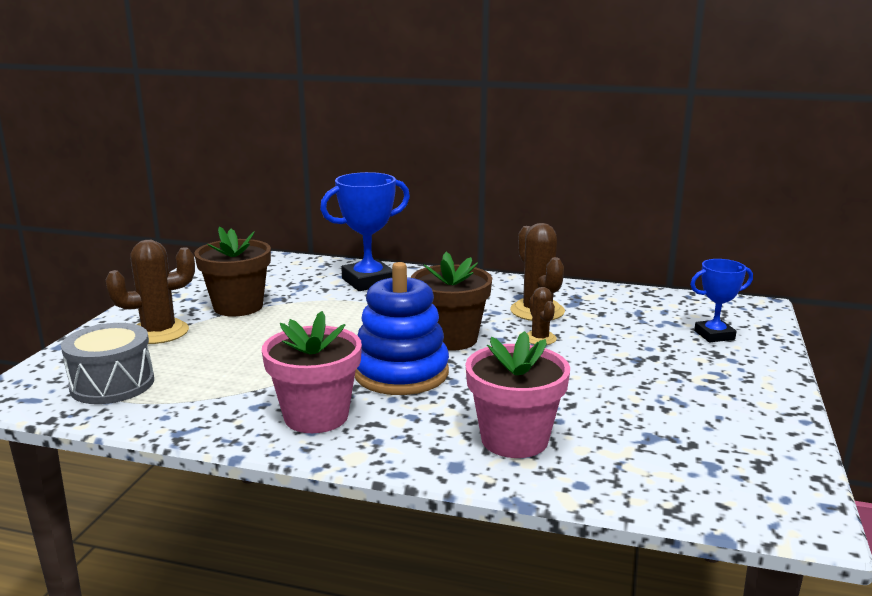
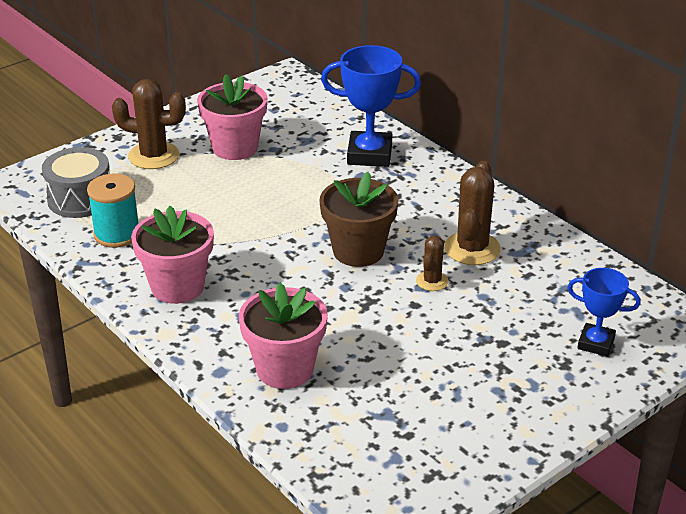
camera: 35 degrees right, 15 degrees up
brown flower pot [194,226,271,317] -> pink flower pot [197,74,267,160]
blue stacking toy [355,262,449,395] -> none
none -> turquoise spool [87,174,139,248]

